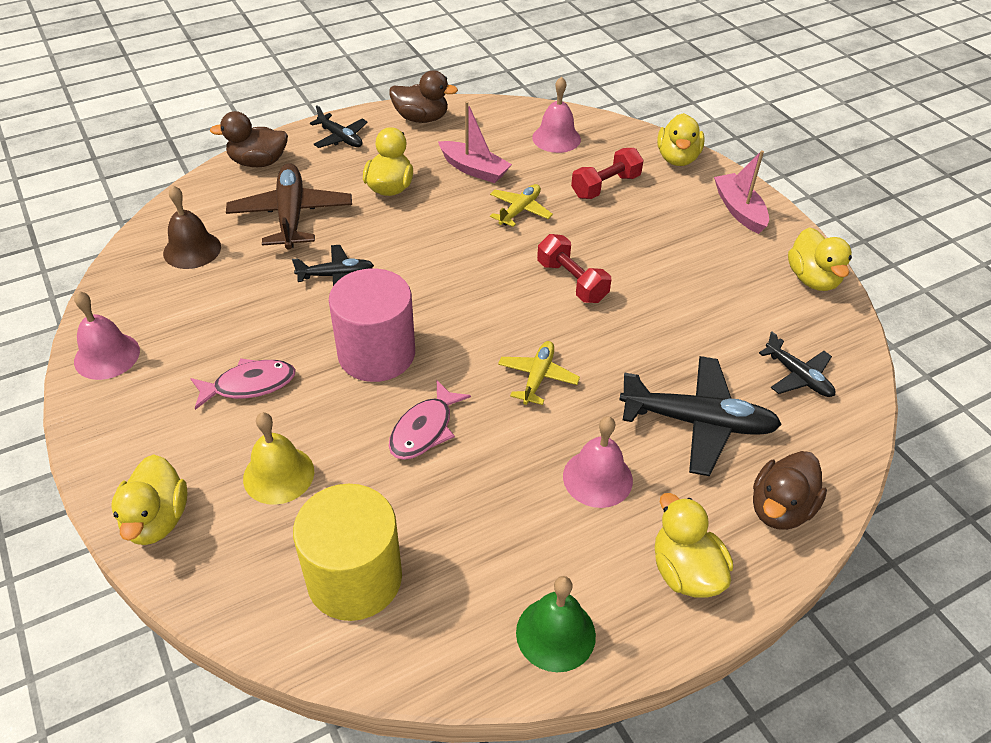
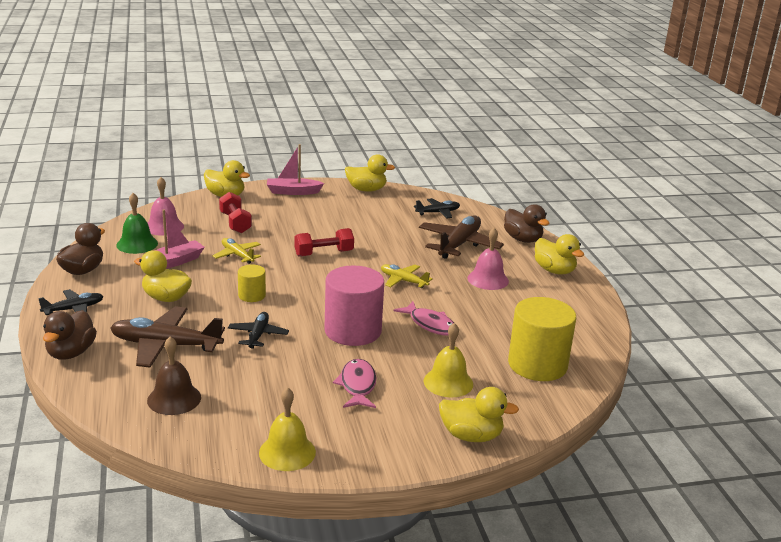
camera: 75 degrees left, 20 degrees down
pink bell [74,291,140,380] -> yellow bell [259,387,316,471]
green bell [516,576,596,672] -> green bell moved to [116,193,158,254]
black plane [619,356,782,476] -> brown plane [419,215,504,259]
yellow duck [655,493,733,597] -> yellow duck turned 120 degrees counterclockwise [535,234,584,274]
none -> yellow cylinder [238,265,266,302]

